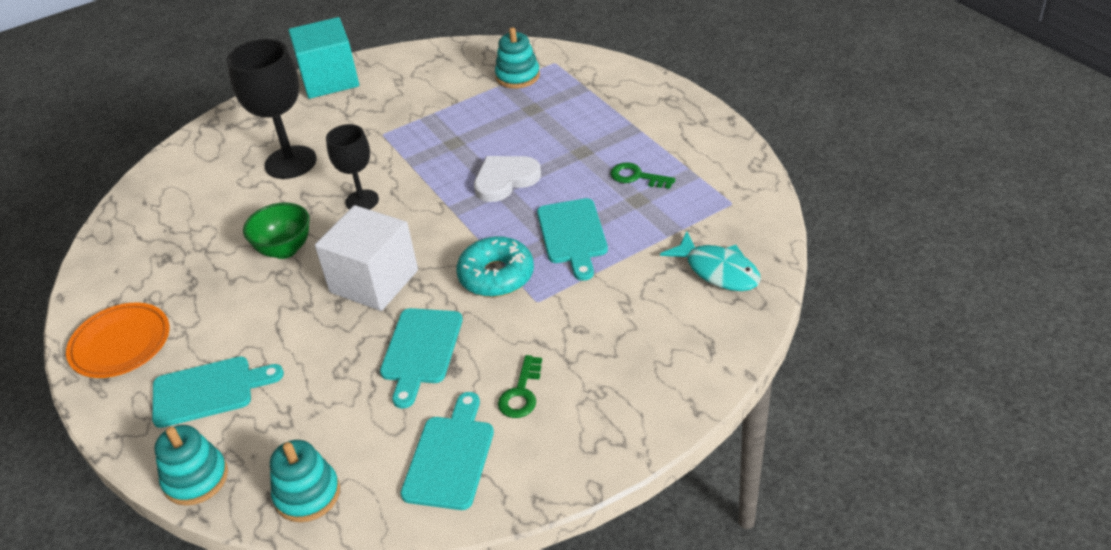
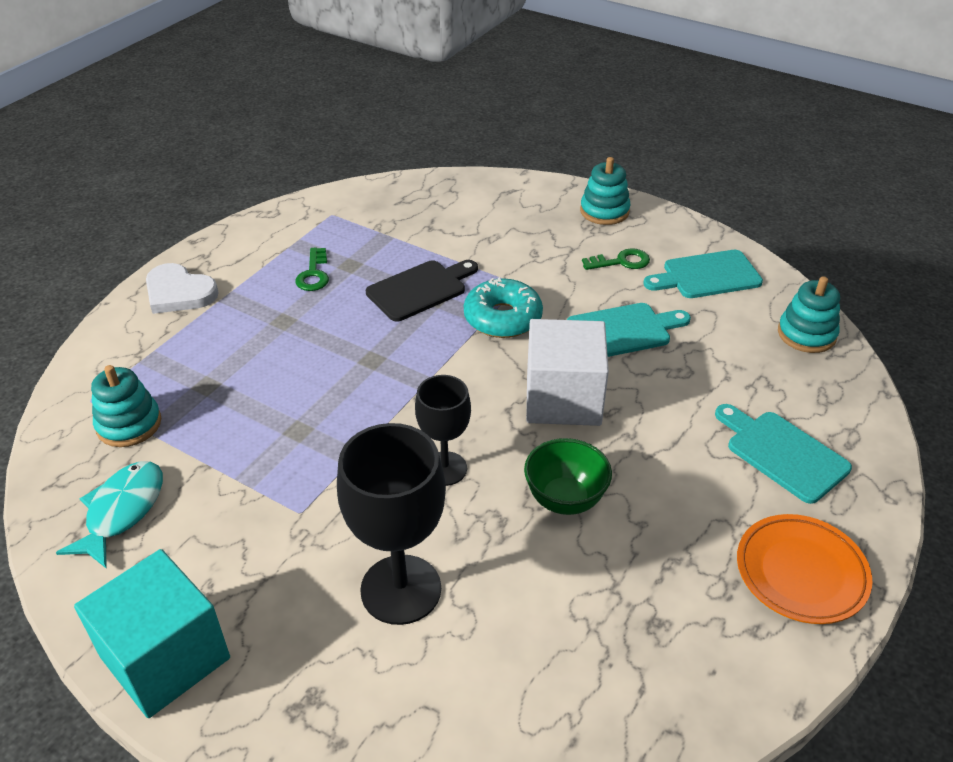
camera: 120 degrees left, 0 degrees up
turquoise stacking toy [154,425,228,506] -> turquoise stacking toy moved to [580,157,630,225]
white heart [474,156,541,202] -> white heart moved to [146,263,219,314]
turquoise cutting board [537,198,608,281] -> black cutting board [366,260,478,322]
turquoise fish [660,231,761,291] -> turquoise fish moved to [56,461,163,569]

